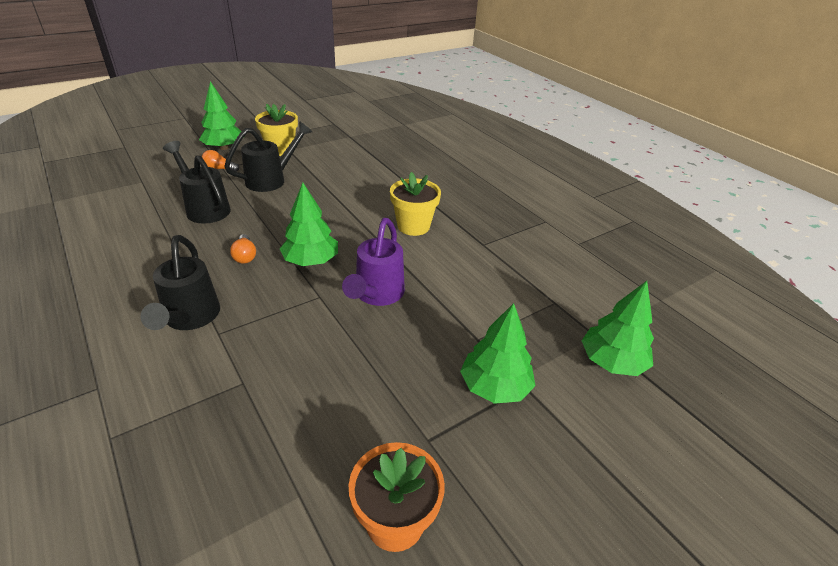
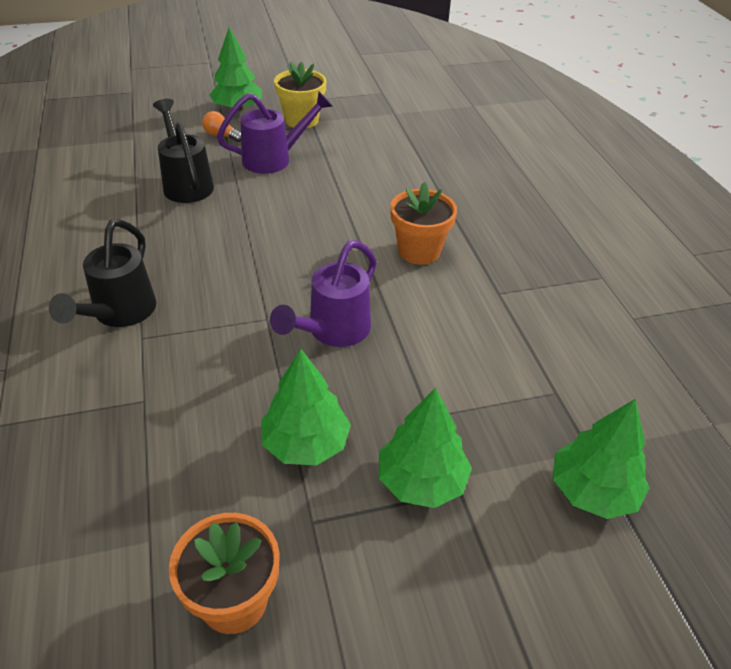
camera: 20 degrees right, 5 degrees up
black watering can [224,121,312,192] -> purple watering can [217,91,333,174]
orange light bulb [230,234,256,264] -> none
green tree [280,183,338,266] -> green tree moved to [261,349,351,466]
yellow flower pot [390,172,441,236] -> orange flower pot [390,182,457,265]

